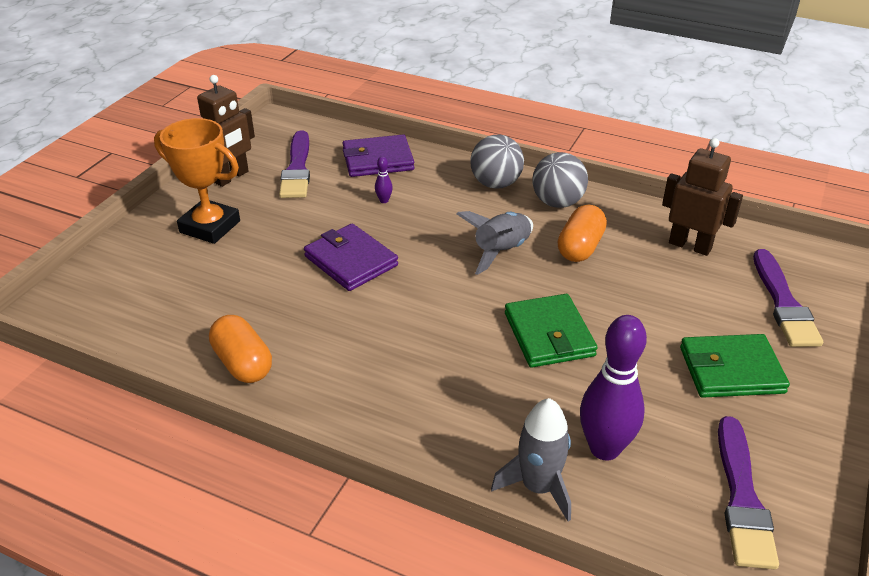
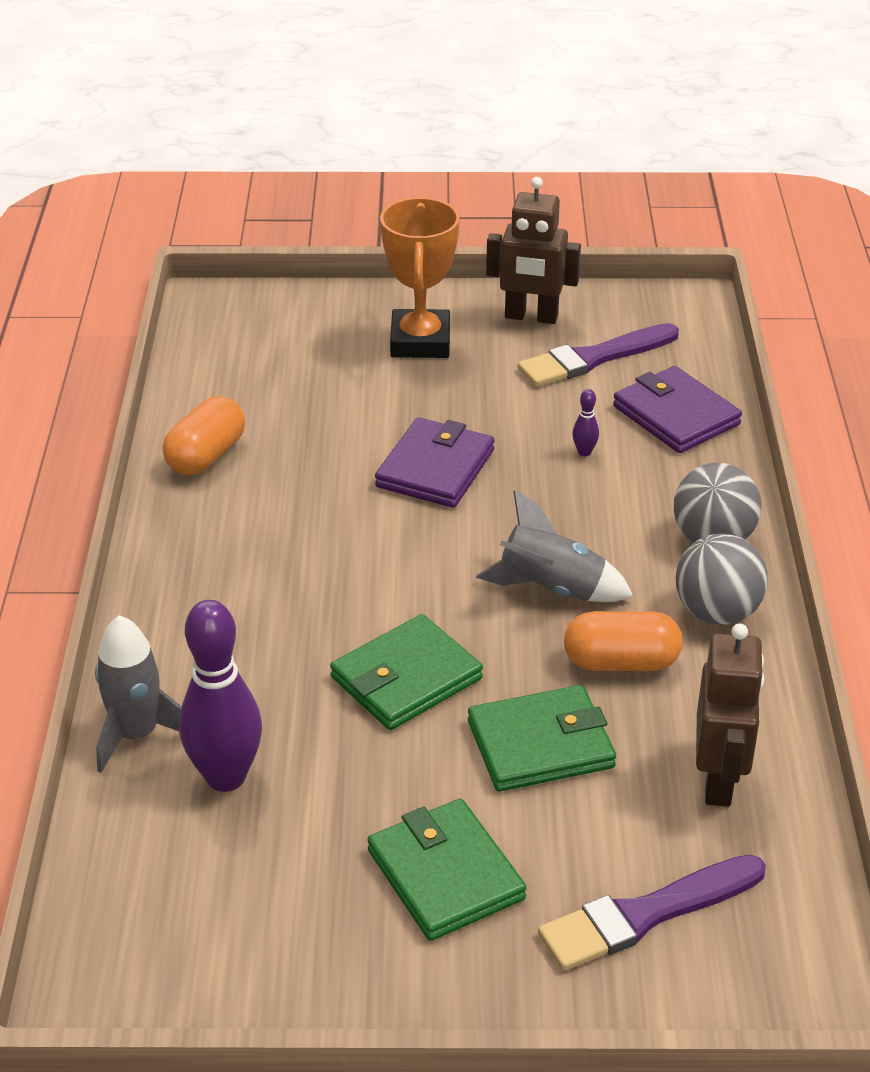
camera: 65 degrees right, 0 degrees up
purple brush [718,416,779,569] -> none
none -> green wallet [468,685,616,792]

